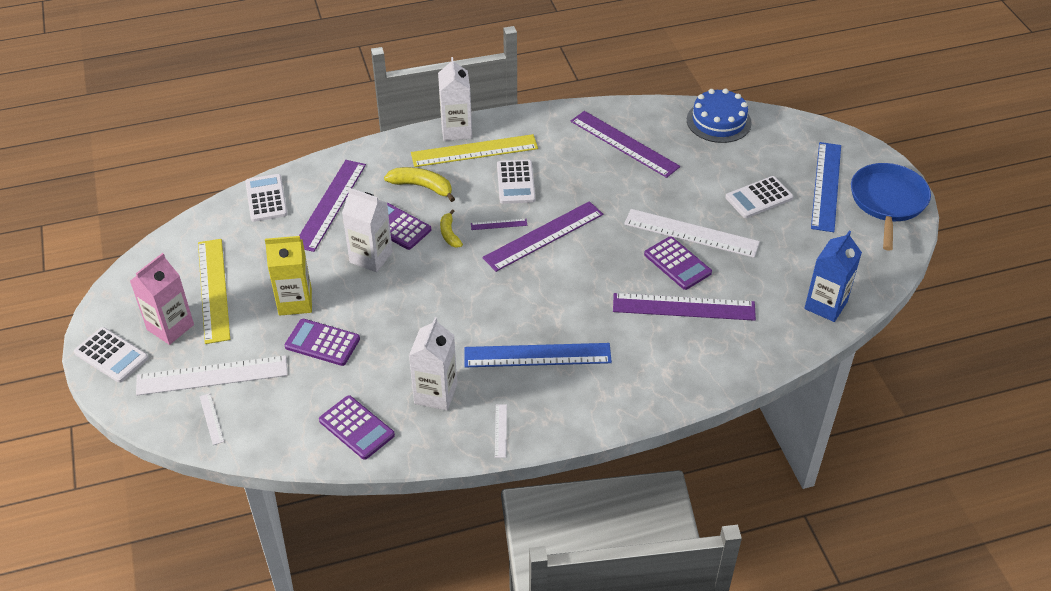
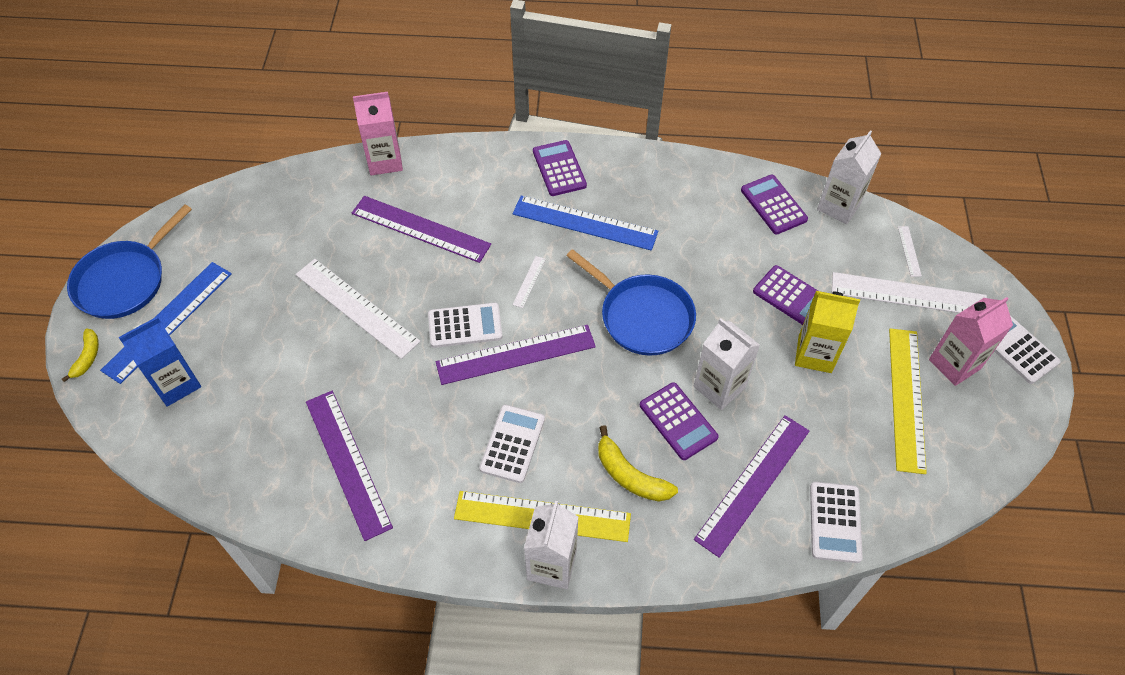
camera: 160 degrees left, 10 degrees up
white carton [409,317,457,410] -> white carton moved to [817,130,882,224]
yellow banana [440,209,463,248] -> yellow banana moved to [62,329,99,382]
purple ruler [471,219,527,230] -> none
white ruler [495,404,507,458] -> white ruler moved to [512,256,546,308]
purple calculator [644,236,712,290] -> purple calculator moved to [533,140,587,196]
blue cake [687,88,752,143] -> none
white calculator [726,176,793,218] -> white calculator moved to [428,303,503,348]
blue carton [804,231,862,322] -> blue carton moved to [119,317,201,407]
none -> pink carton [353,92,403,175]
none -> blue pan [566,249,696,356]

